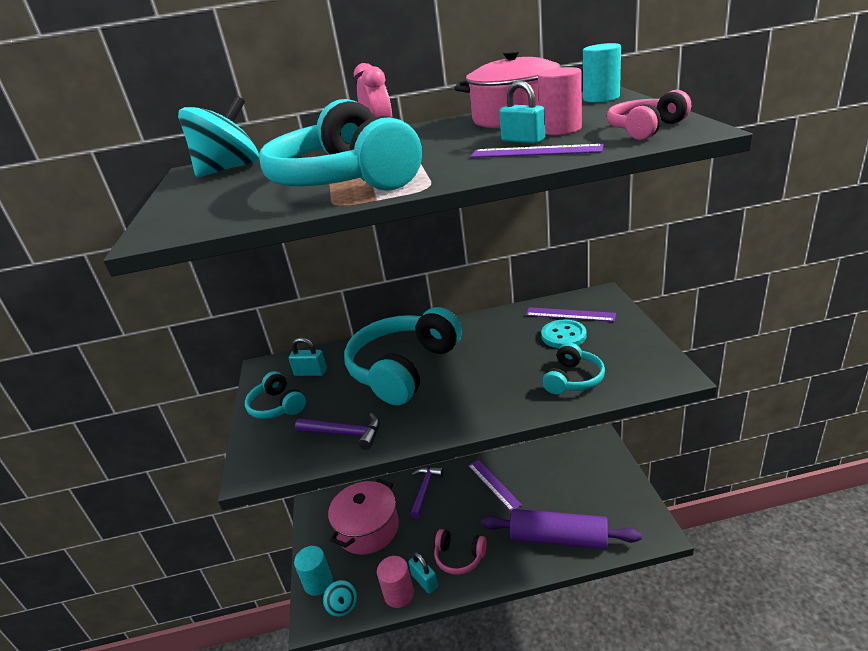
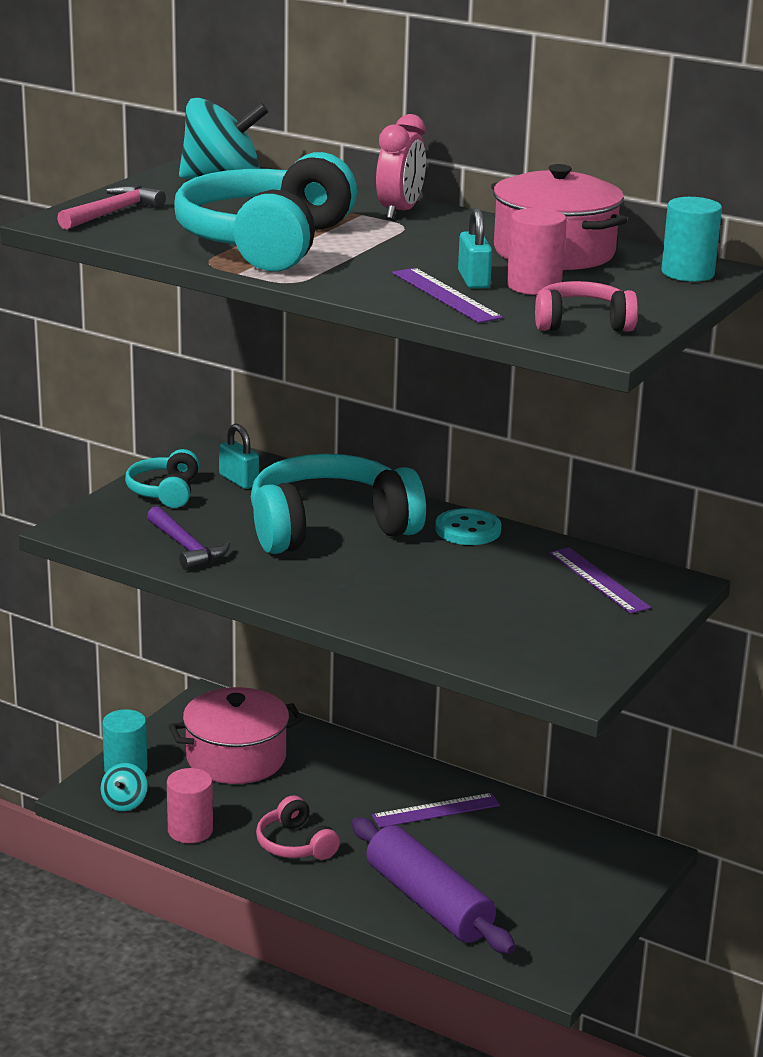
camera: 35 degrees right, 5 degrees down
turquoise padlock [408,552,438,594] -> none
purple hammer [410,467,443,519] -> none
purple ruler [468,460,522,512] -> purple ruler turned 60 degrees clockwise [372,793,500,828]
turquoise button [541,320,587,348] -> turquoise button moved to [435,508,501,545]
turquoise headphones [542,342,605,394] -> none
none -> pink hammer [57,185,166,230]

